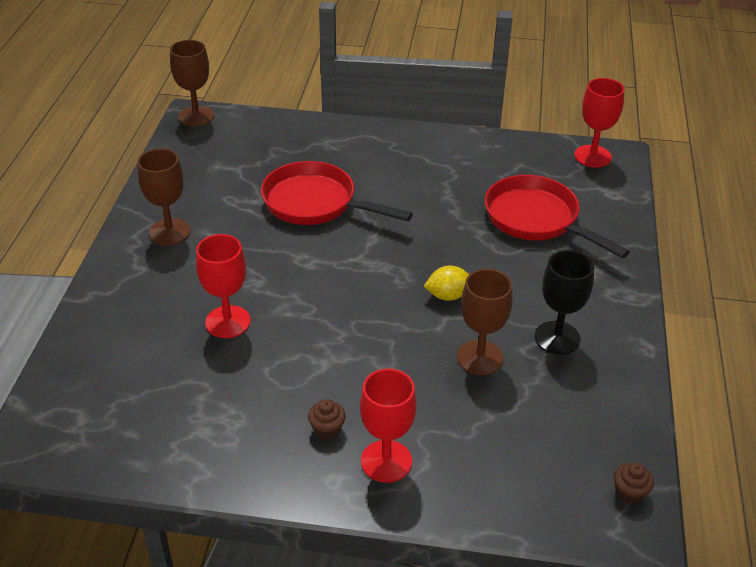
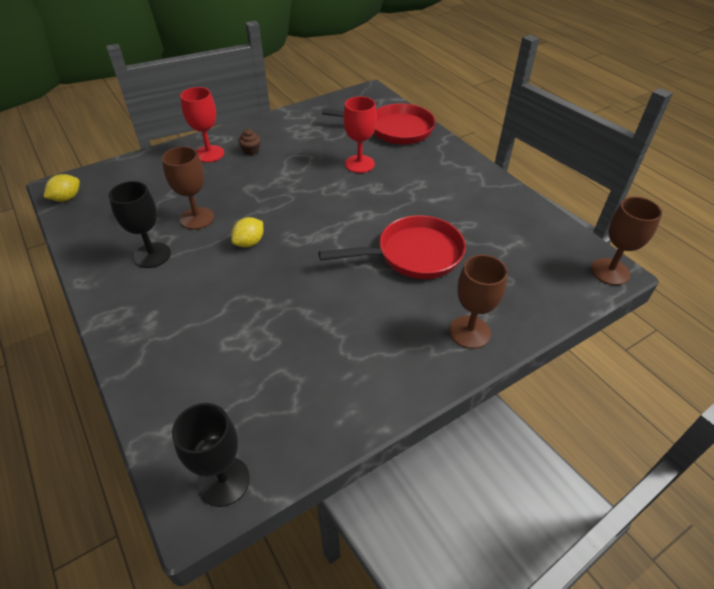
camera: 140 degrees right, 5 degrees up
brown goblet [137,149,191,245] -> brown goblet moved to [449,255,508,349]
red pan [485,175,630,258] -> red pan moved to [322,103,436,144]
red goblet [574,78,624,167] -> black goblet [172,403,250,507]
brown cupcake [614,463,654,504] -> yellow lemon [44,174,80,202]

